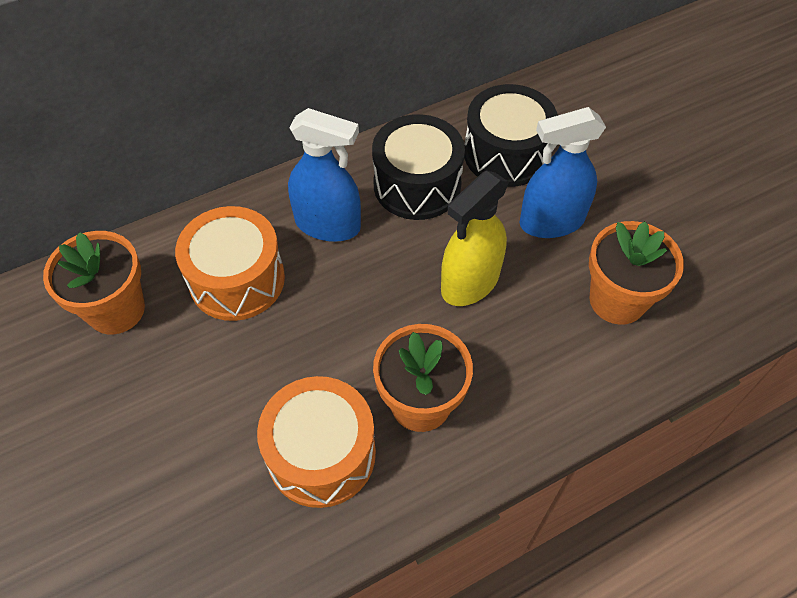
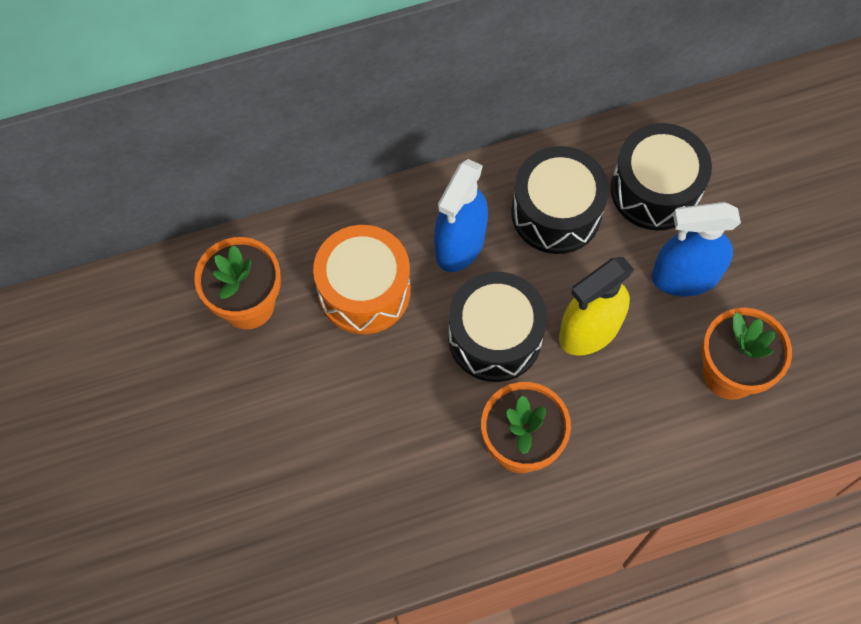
camera: 10 degrees right, 10 degrees up
orange drum [257,376,376,508] -> none
blue spray bottle [288,108,361,242] -> blue spray bottle turned 90 degrees clockwise [434,159,488,272]
none -> black drum [448,272,547,382]

